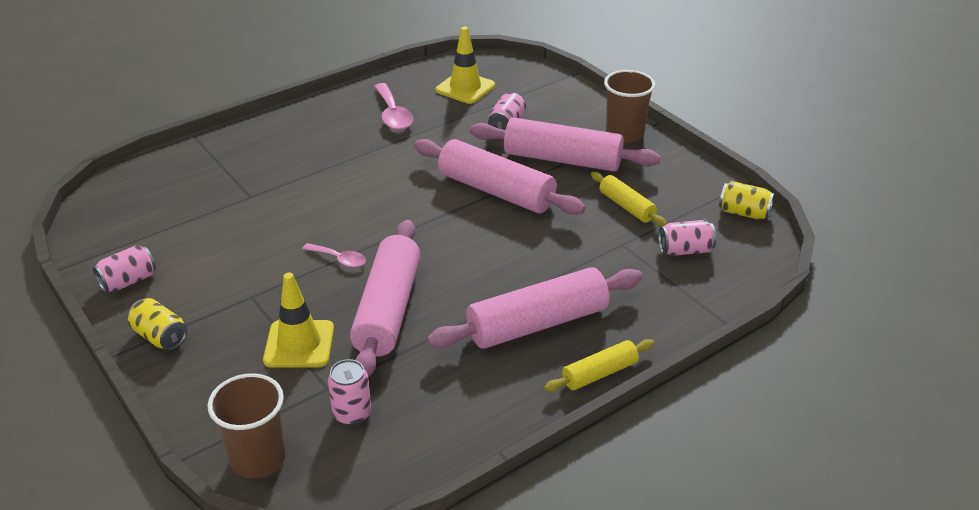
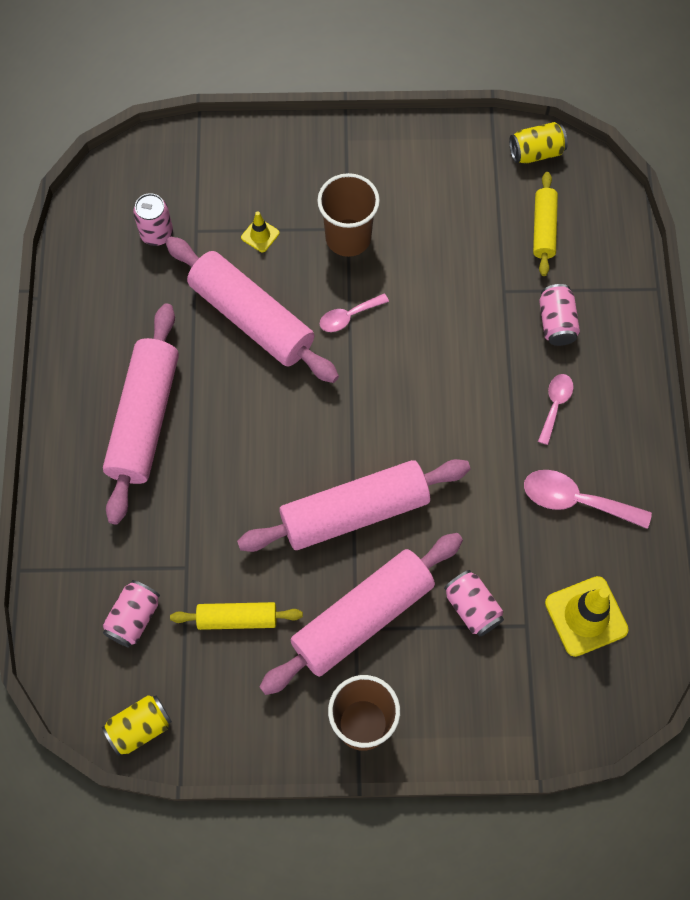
camera: 125 degrees right, 30 degrees up
pink can [93,245,156,293] -> pink can moved to [539,284,580,346]
yellow can [128,298,187,350] -> yellow can moved to [509,122,568,164]
brown cup [207,373,286,479] -> brown cup moved to [317,173,380,257]
yellow traffic cone [263,273,334,368] -> yellow traffic cone [241,211,280,252], size x0.50
yellow rolling pin [544,339,655,392] -> yellow rolling pin moved to [533,172,558,276]
none -> pink spoon [538,374,573,445]

